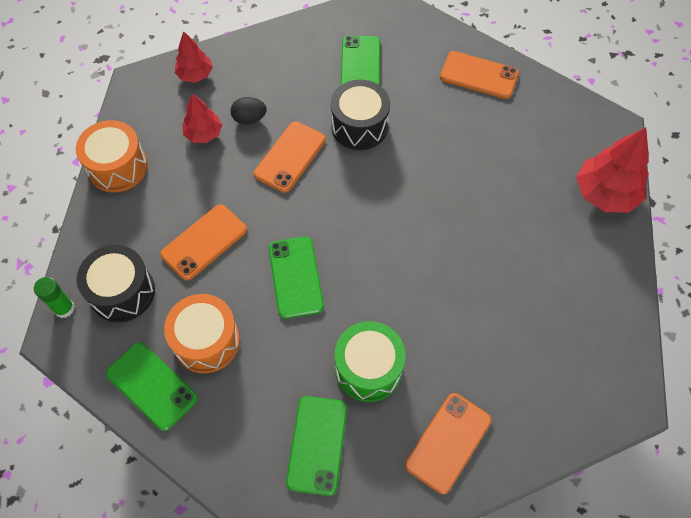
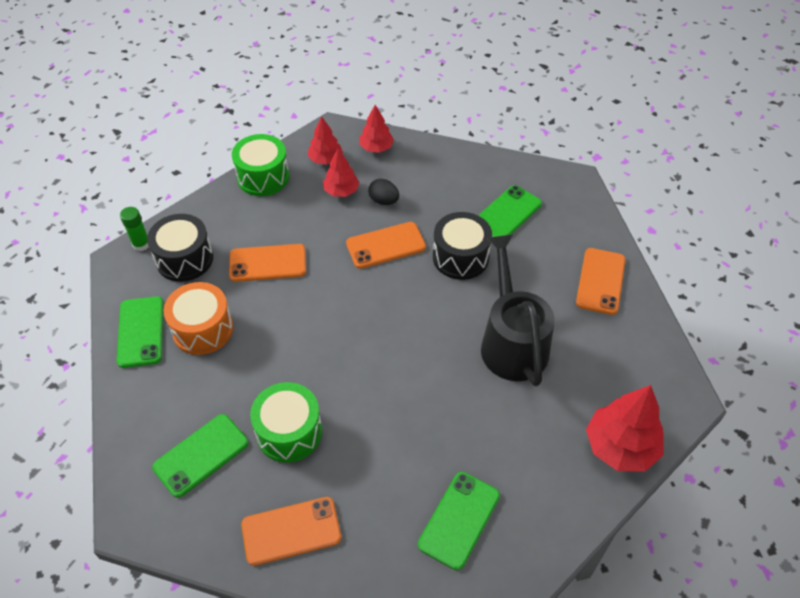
camera: 40 degrees right, 10 degrees down
orange drum [76,120,148,192] -> green drum [232,134,289,196]
green phone [269,236,324,319] -> green phone moved to [418,472,500,570]
orange phone [440,51,519,99] -> orange phone turned 45 degrees clockwise [576,248,626,315]
none -> red tree [308,116,343,165]
none -> black watering can [481,234,555,386]

